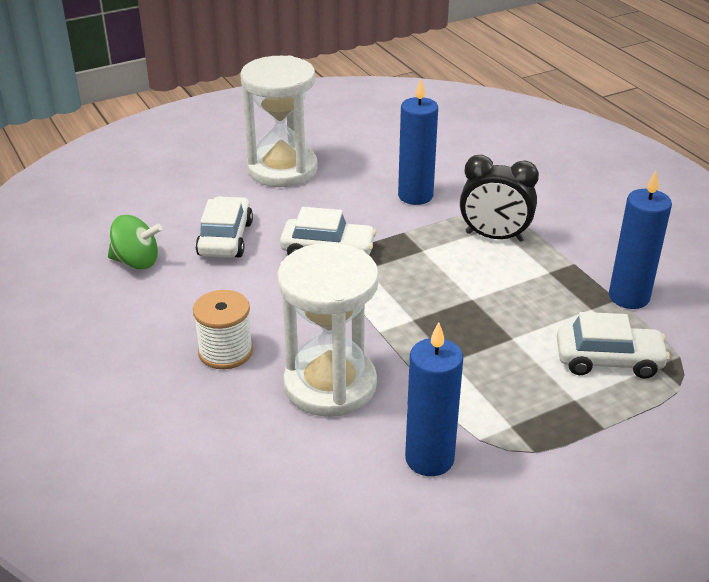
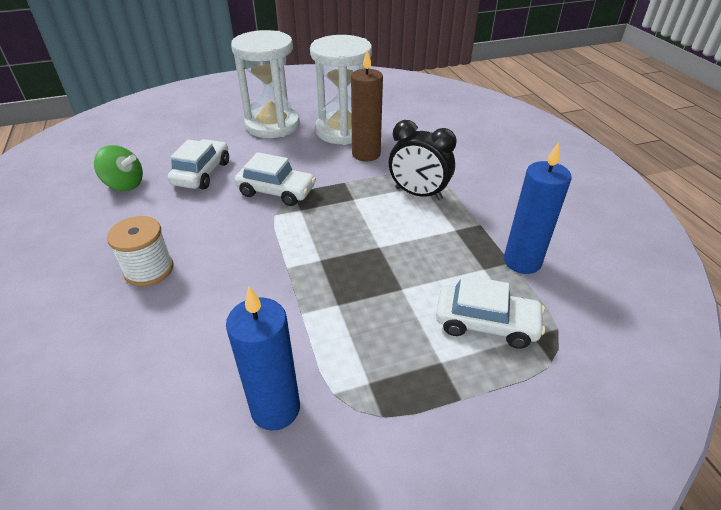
camera: 10 degrees right, 5 degrees up
white hourglass [277,243,379,417] -> white hourglass moved to [310,35,372,145]
blue candle [398,79,438,205] -> brown candle [351,50,383,161]

